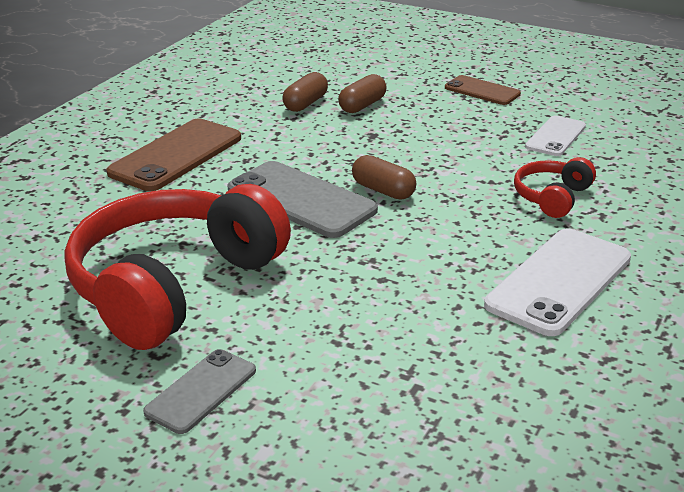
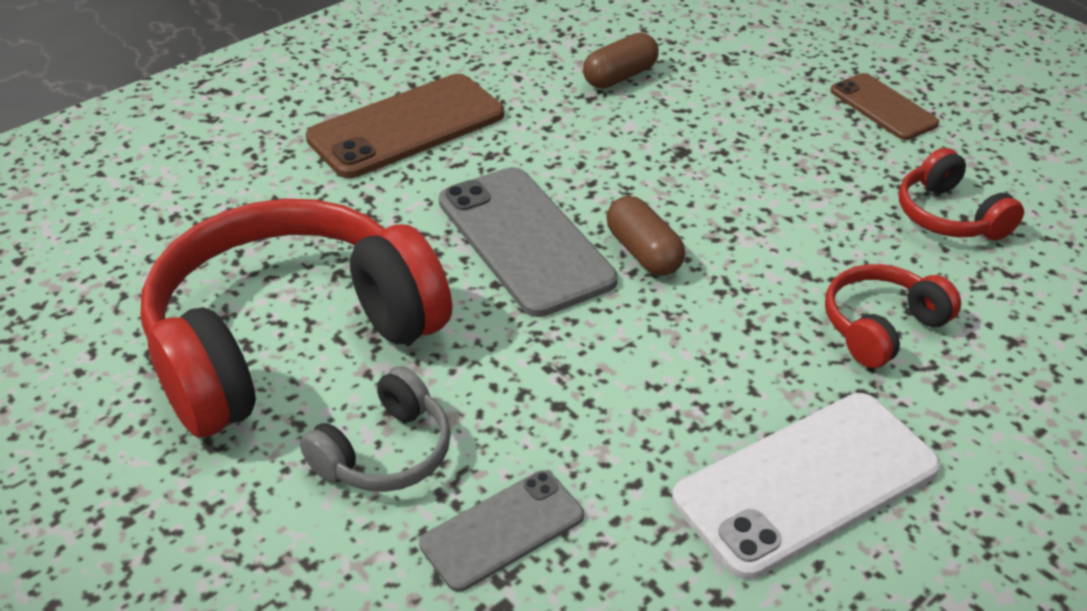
camera: 20 degrees right, 10 degrees up
grey phone [143,349,256,434] -> grey phone moved to [419,470,584,592]
brown capsule [338,74,387,113] -> none
white phone [525,116,586,156] -> red headphones [899,148,1024,240]
none -> grey headphones [300,366,451,492]

